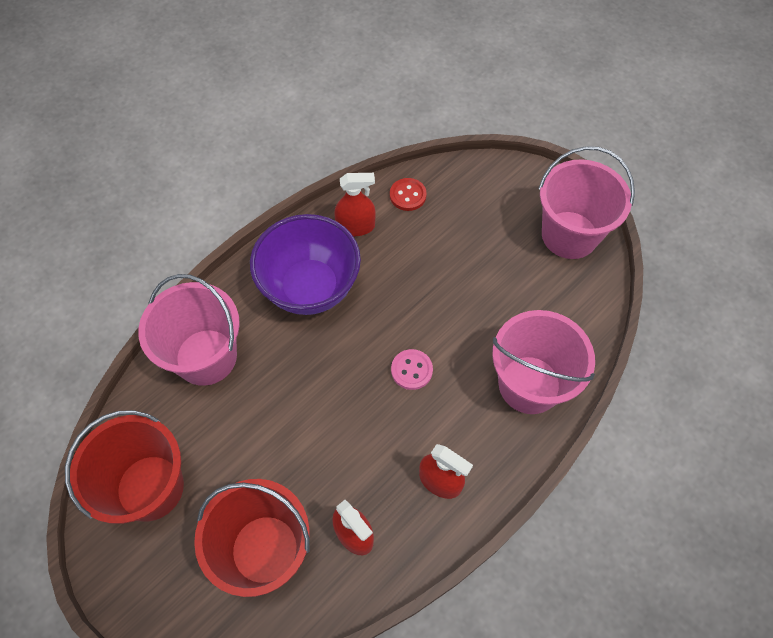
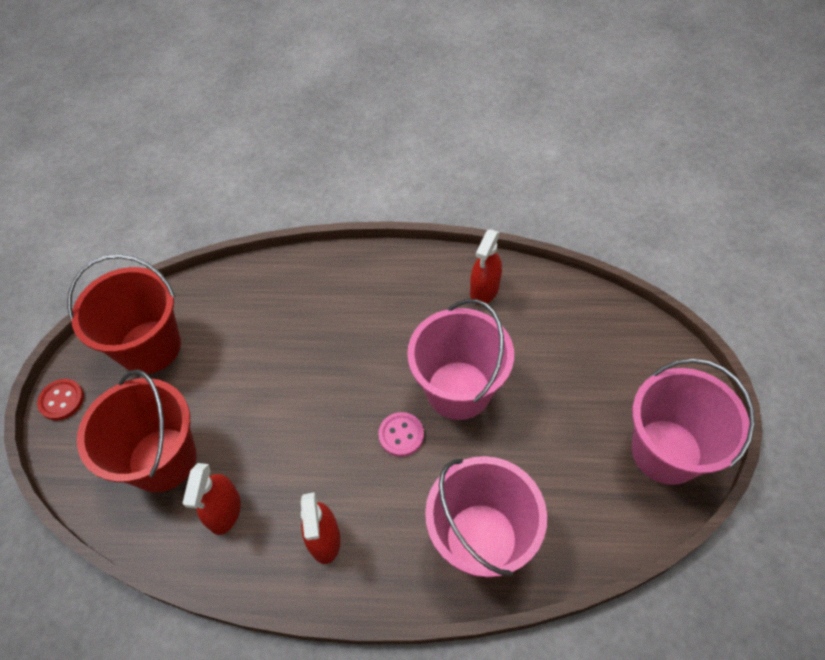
camera: 50 degrees right, 5 degrees down
pink bucket [138,274,240,386] -> pink bucket moved to [407,299,514,420]
purple bowl [250,214,361,315] -> none
red spray bottle [334,173,376,236] -> red spray bottle turned 75 degrees clockwise [470,229,502,305]
red button [390,178,427,211] -> red button moved to [37,379,84,421]

